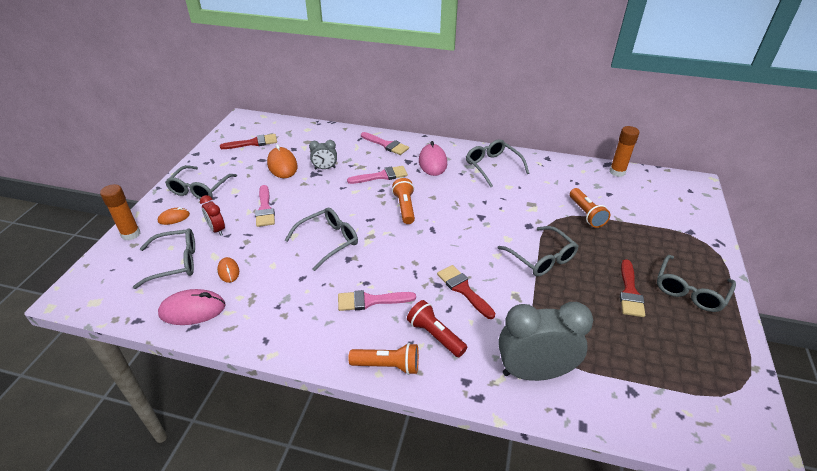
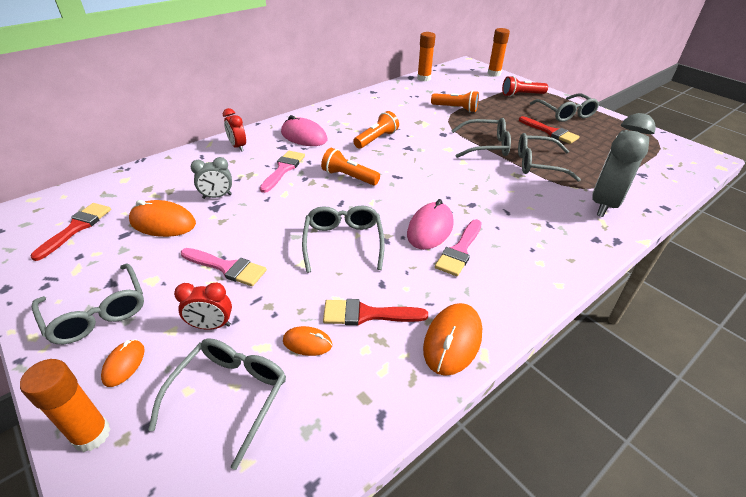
camera: 55 degrees left, 0 degrees up
pink mouse [158,289,226,325] -> pink mouse moved to [407,199,454,250]
grey clock [309,140,337,169] -> grey clock turned 45 degrees clockwise [190,157,232,199]
orange flashlight [348,343,419,375] -> orange flashlight moved to [353,111,399,149]
pink brush [361,132,409,155] -> red clock [223,108,246,152]
red flashlight [407,300,467,357] -> red flashlight moved to [502,76,548,97]
red brush [437,265,495,319] -> red brush moved to [323,299,428,325]
grey glasses [466,139,529,187] -> grey glasses moved to [518,133,581,182]
none -> orange mouse [423,303,482,376]
none -> orange glue stick [487,28,510,77]

